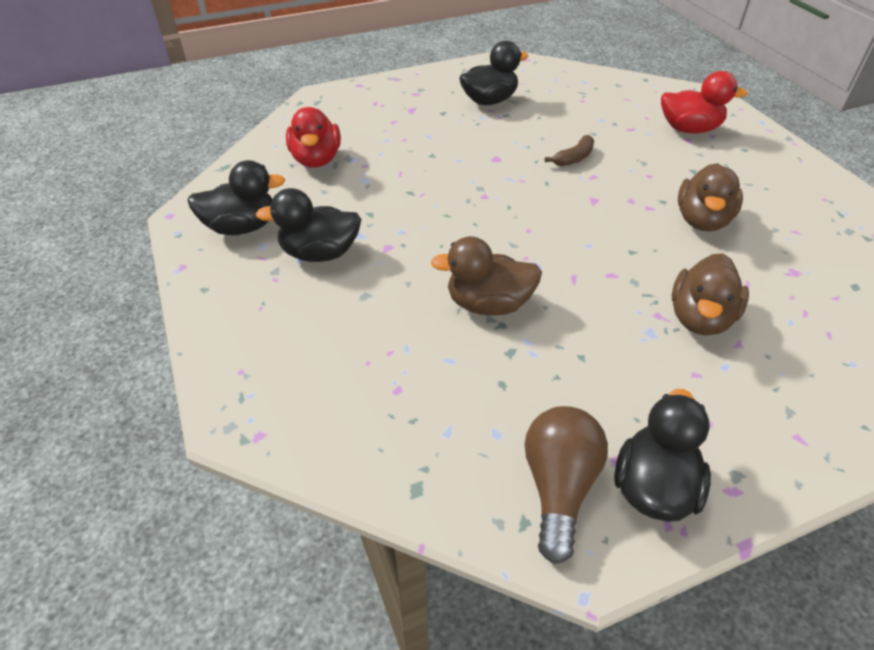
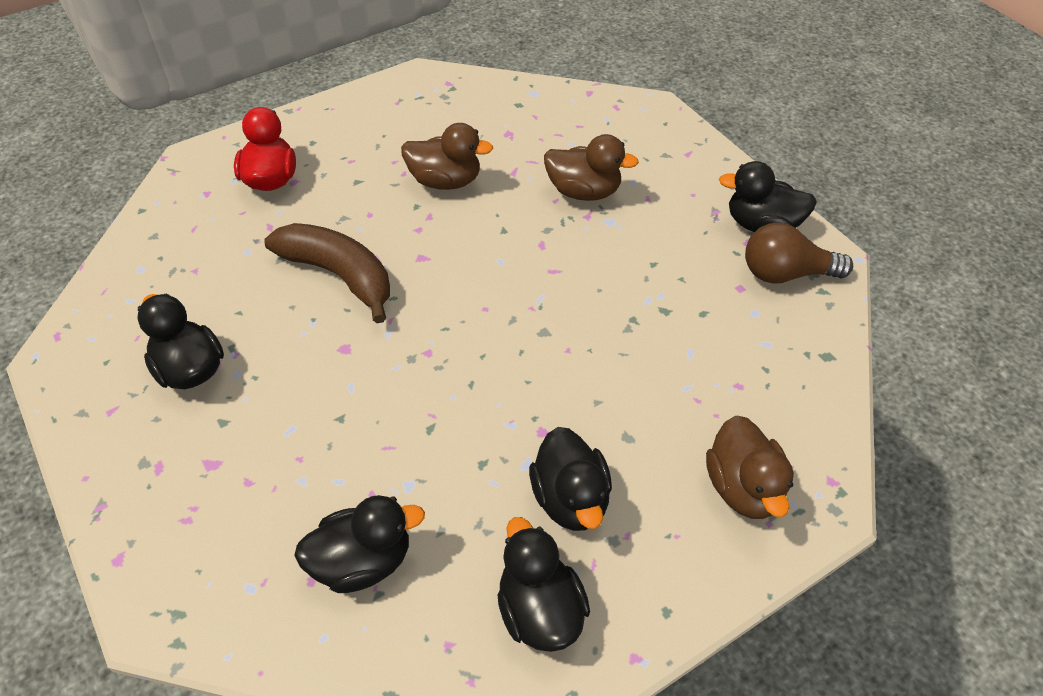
camera: 100 degrees left, 5 degrees up
red duck [286,107,341,168] -> black duck [294,495,425,593]
brown duck [430,236,542,316] -> brown duck moved to [706,416,794,519]
brown banana [545,135,594,166] -> brown banana [264,223,390,323], size x2.10

